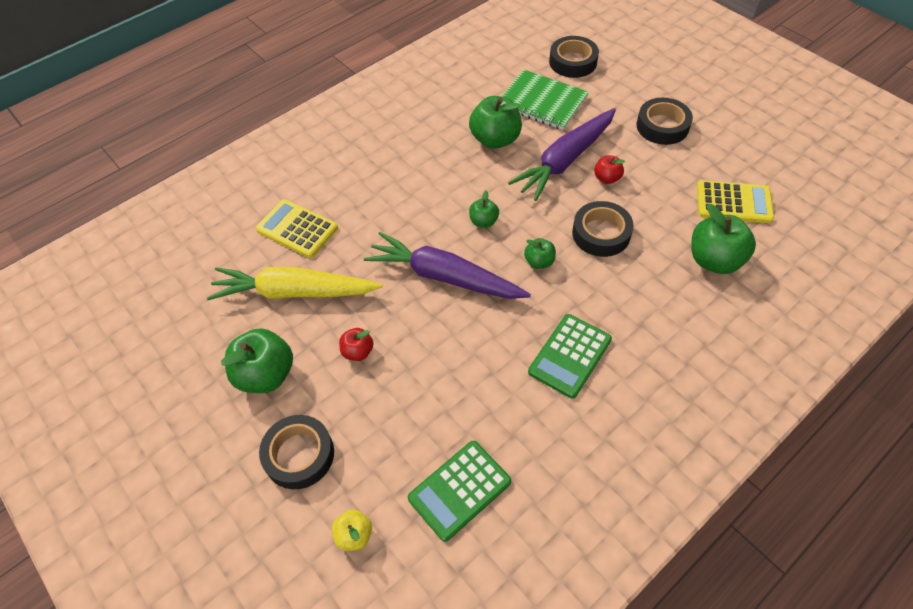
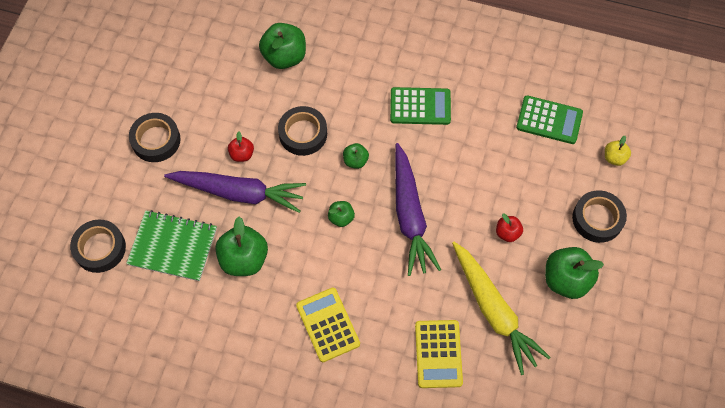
camera: 125 degrees left, 10 degrees up
green notebook [501,69,589,130] -> green notebook turned 75 degrees counterclockwise [126,210,217,281]
yellow calculator [697,180,774,223] -> yellow calculator moved to [296,288,360,362]

